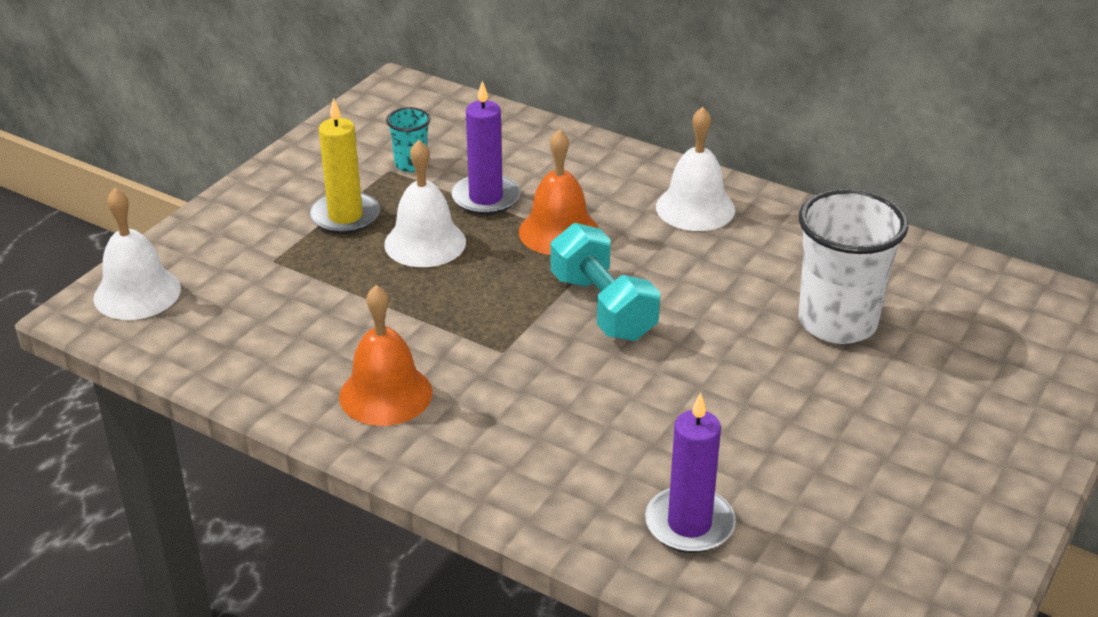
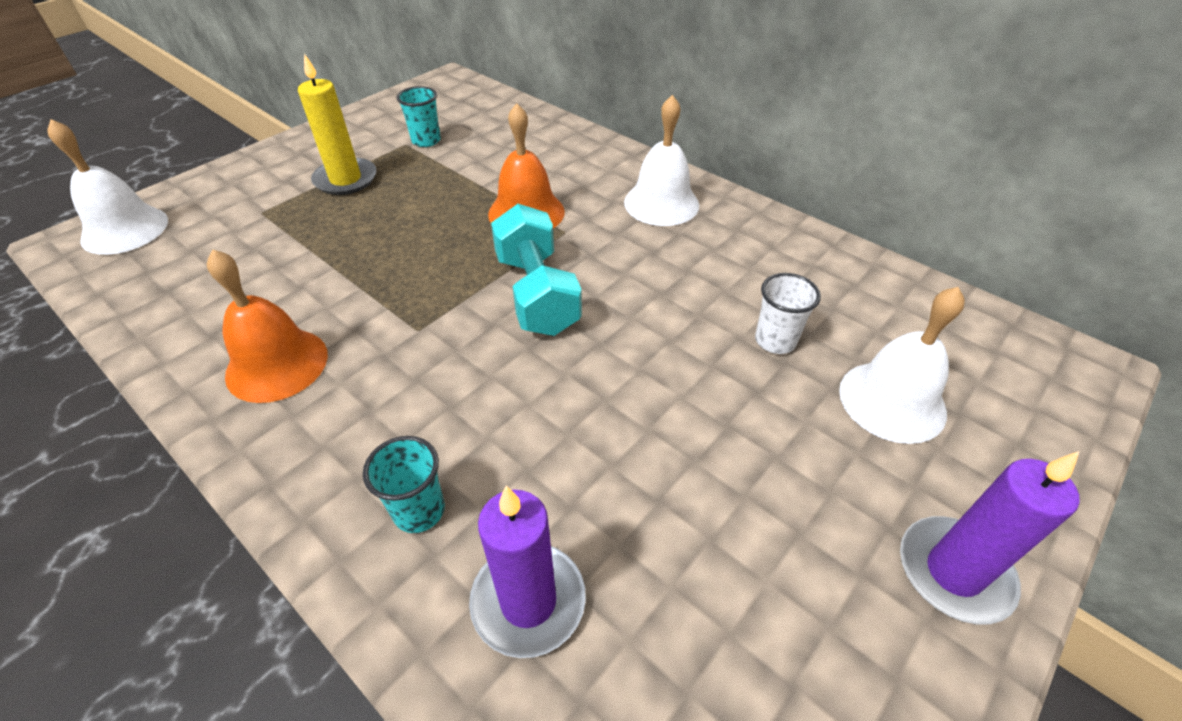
camera: 10 degrees right, 10 degrees up
white bell [384,140,466,267] -> white bell moved to [839,287,965,444]
purple candle [451,81,520,215] -> purple candle moved to [900,451,1080,625]
white cup [799,189,908,344] -> white cup [755,273,821,354], size x0.49
none -> turquoise cup [363,436,445,533]

